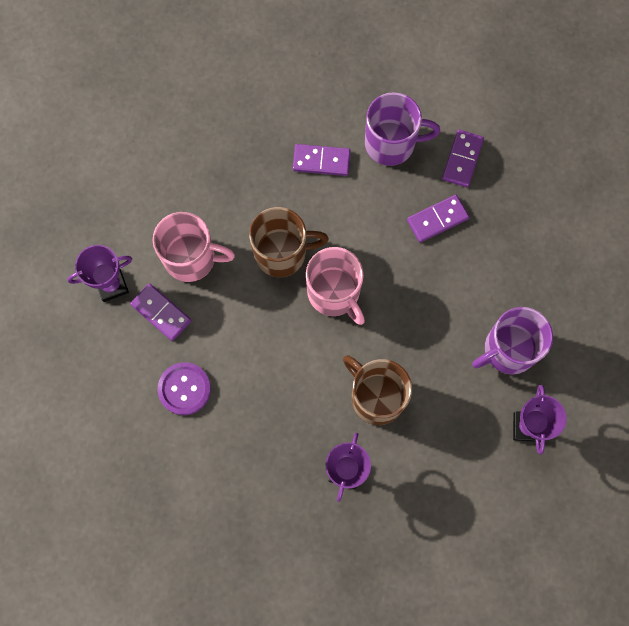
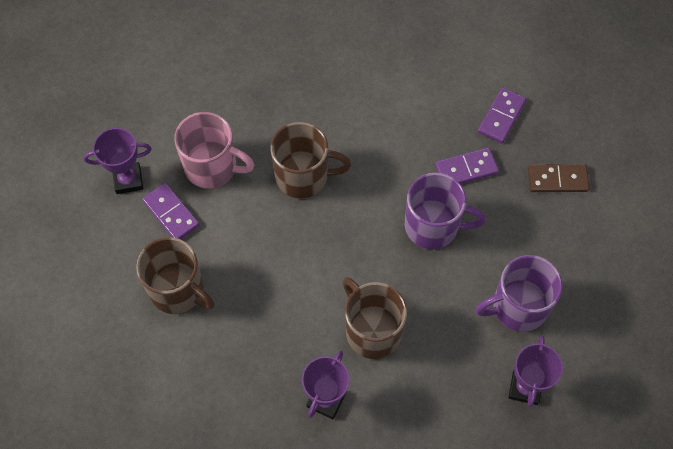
camera: 10 degrees right, 10 degrees down
purple button [158,362,211,415] -> brown mug [136,237,215,314]
purple domino [293,144,351,176] -> none
pink mug [306,247,365,325] -> none
purple mug [365,92,440,166] -> purple mug moved to [405,173,486,250]
none -> brown domino [528,164,590,192]

